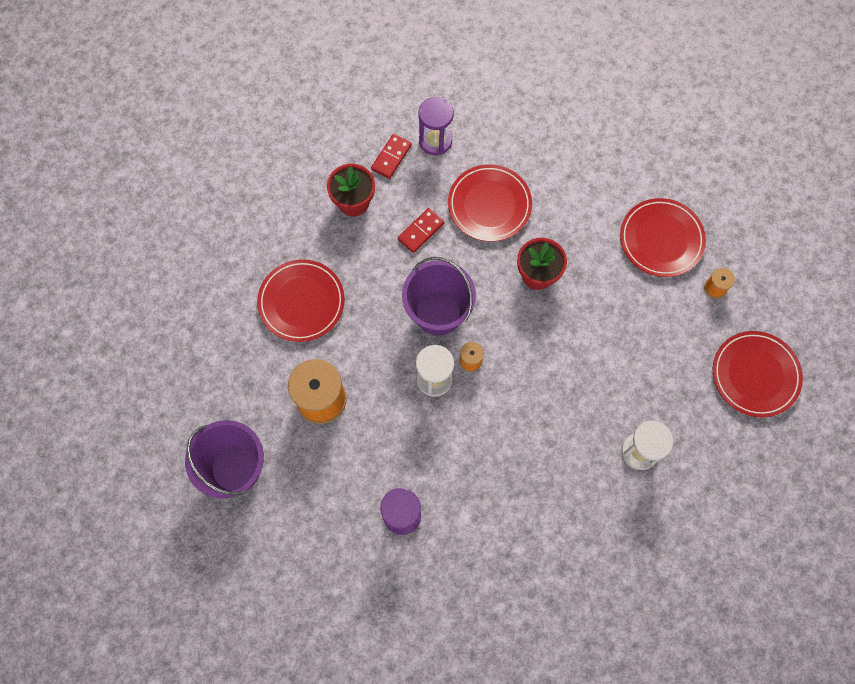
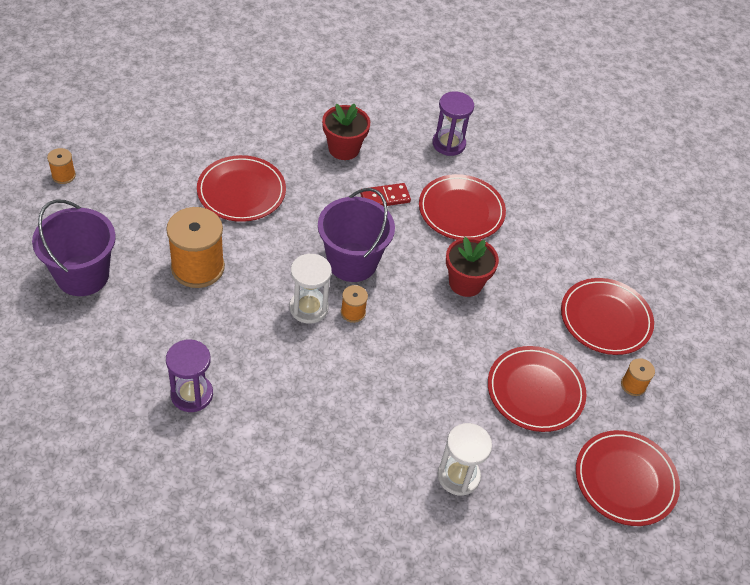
camera: 25 degrees right, 20 degrees down
red domino [371,134,412,179] -> none
none -> orange spool [47,148,76,184]
none -> red plate [488,346,587,432]

